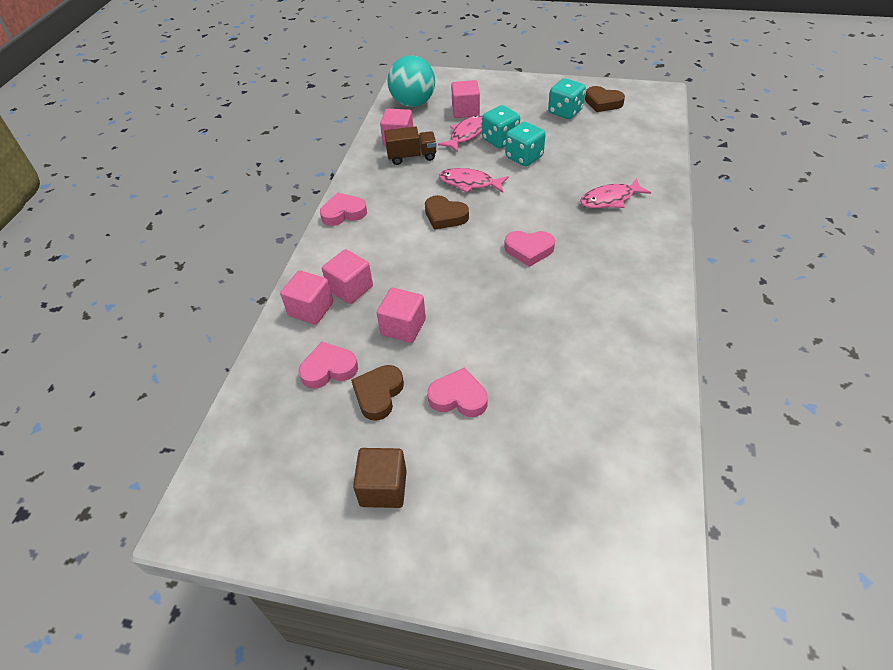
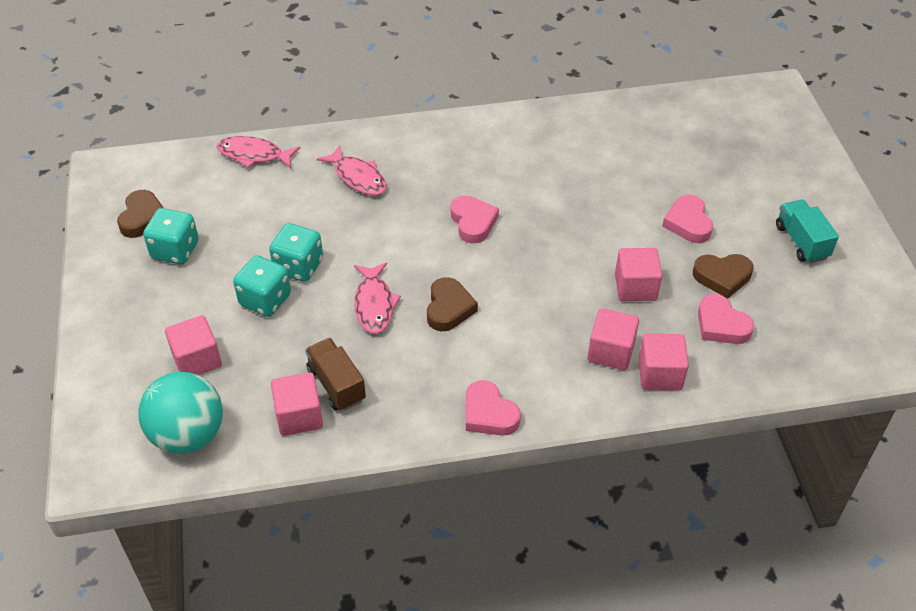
camera: 115 degrees left, 0 degrees up
brown cube [353,448,407,508] -> turquoise truck [776,199,839,263]
pink fish [438,115,482,152] -> pink fish moved to [217,136,300,168]

